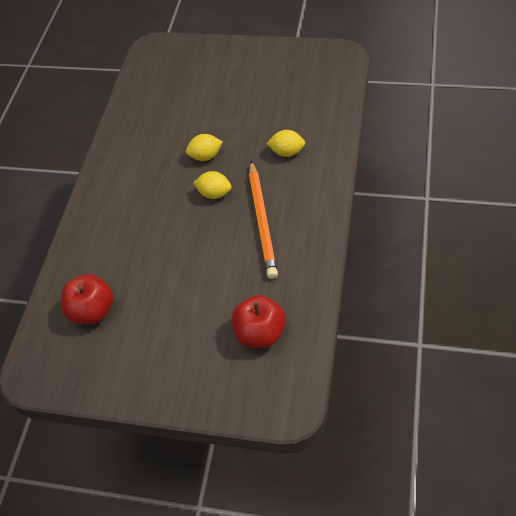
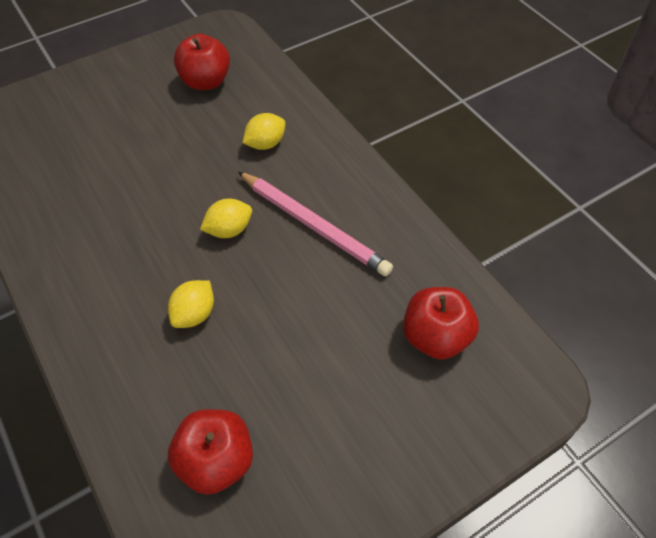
camera: 50 degrees left, 0 degrees up
yellow lemon [186,134,223,161] -> yellow lemon moved to [168,280,214,328]
orange pencil [249,161,278,279] -> pink pencil [238,172,393,276]
none -> red apple [174,34,230,90]

